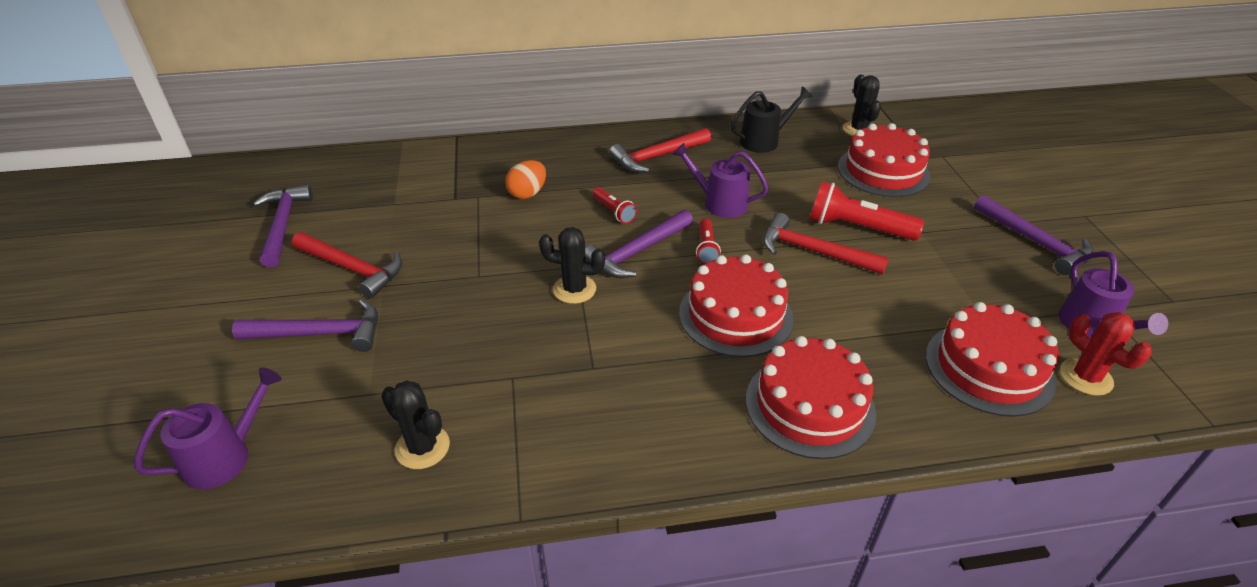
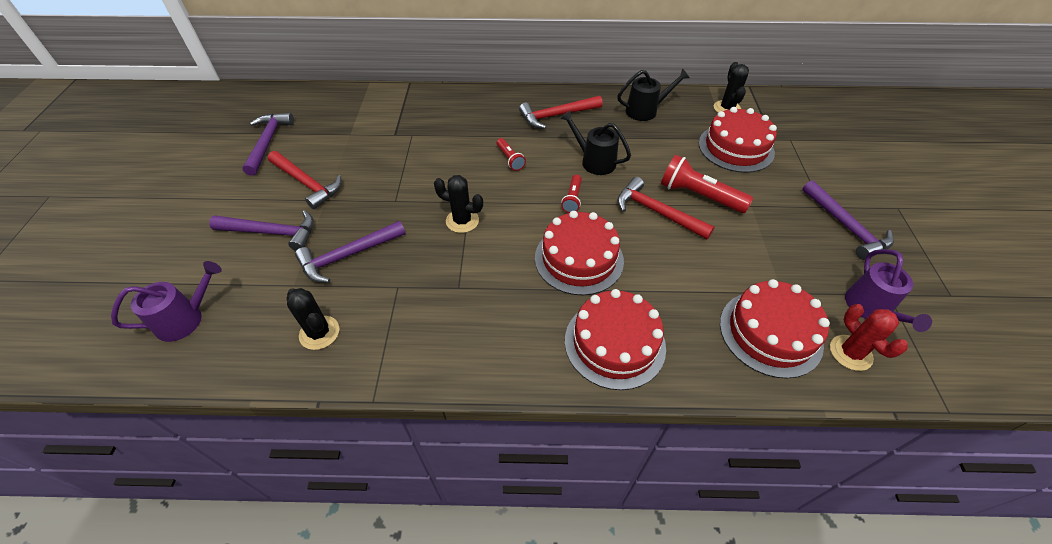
camera: 10 degrees right, 10 degrees up
orange egg [505,160,546,199] -> none
purple hammer [585,210,693,278] -> purple hammer moved to [295,221,406,283]
purple watering can [672,143,769,218] -> black watering can [560,110,631,175]

